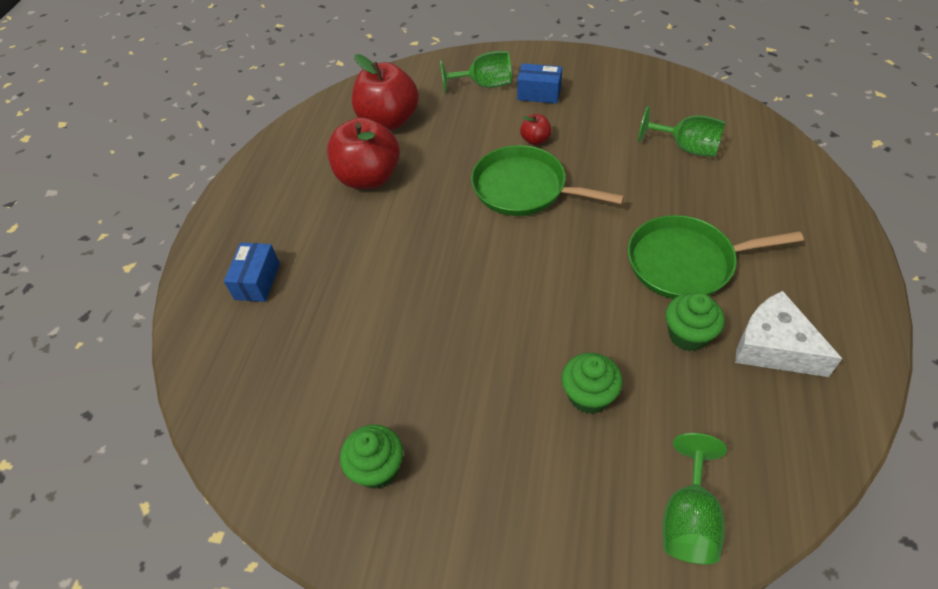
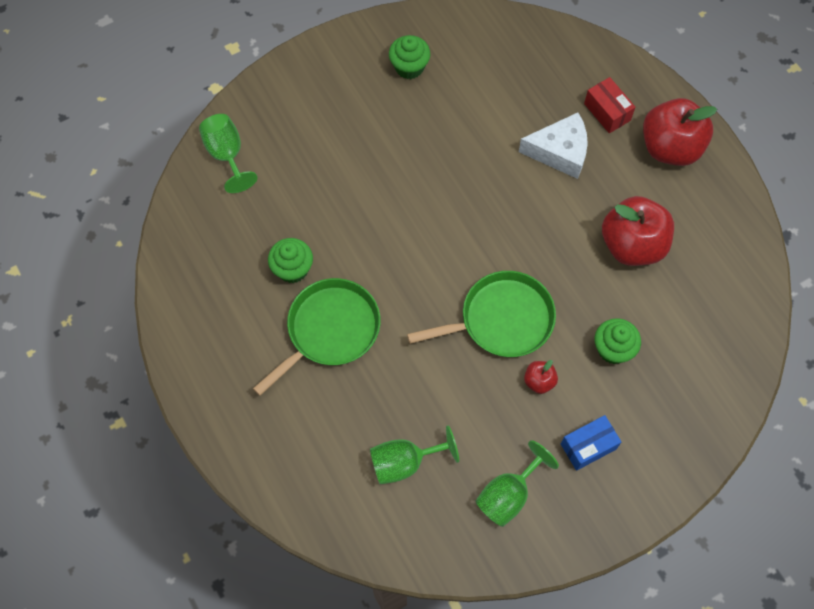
camera: 135 degrees right, 15 degrees up
blue box [224,243,280,302] -> red box [584,77,636,133]
red apple [352,54,419,130] -> red apple moved to [643,98,717,166]
green goblet [440,51,512,93] -> green goblet moved to [476,440,559,527]
green cupcake [562,353,623,414] -> green cupcake moved to [595,318,641,364]
white cheese [735,291,843,377] -> white cheese moved to [519,113,588,179]

